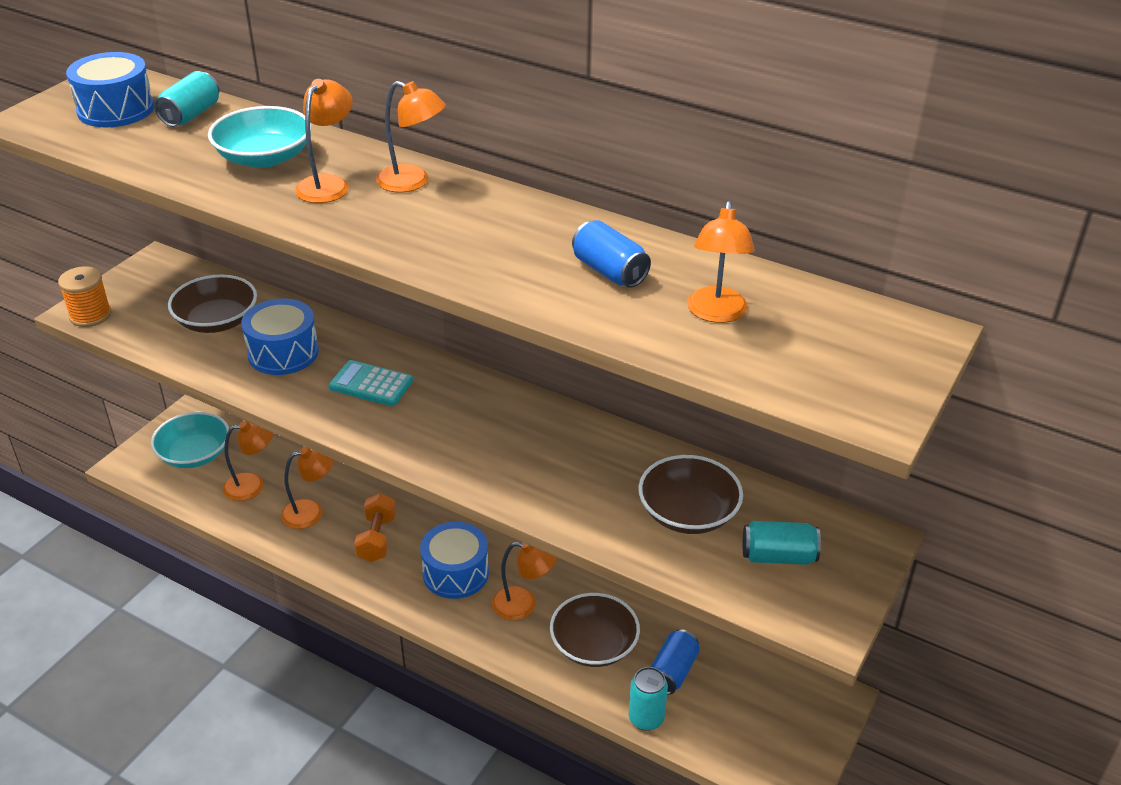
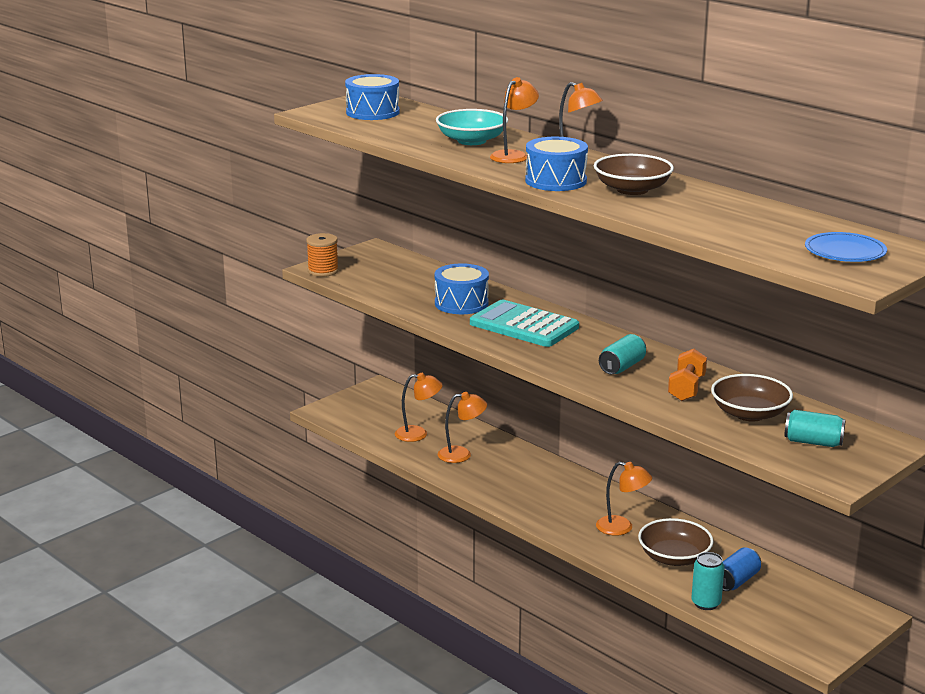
camera: 15 degrees right, 15 degrees down
turquoise bowl [151,412,229,468] -> none
turquoise can [154,71,219,127] -> turquoise can moved to [599,334,646,374]
brown bowl [168,275,257,333] -> brown bowl moved to [594,154,674,195]
turquoise calculator [329,360,413,406] -> turquoise calculator [470,300,579,347], size x1.69
orange dumbbell [354,493,396,562] -> orange dumbbell moved to [668,349,707,401]
blue drum [420,522,489,599] -> blue drum moved to [525,137,588,191]
blue can [572,220,651,287] -> none
orange lamp [687,201,755,323] -> none
none -> blue plate [805,232,887,262]

